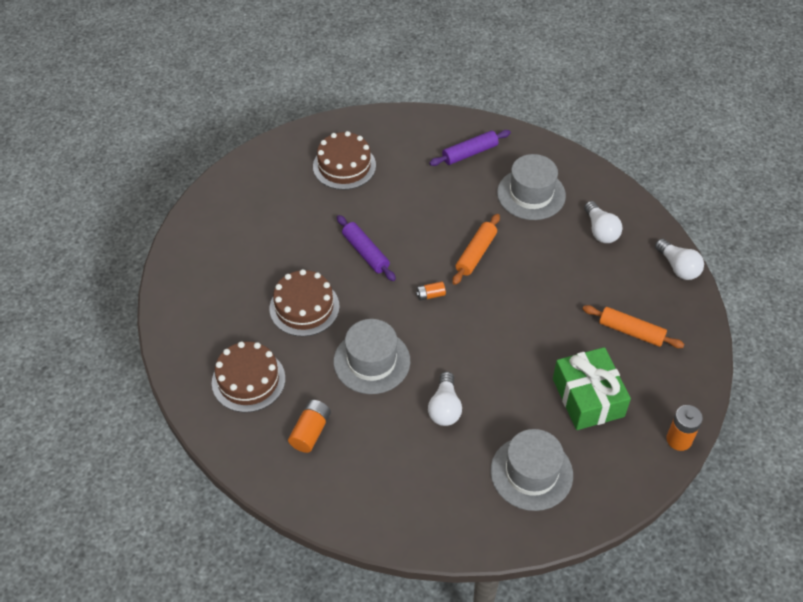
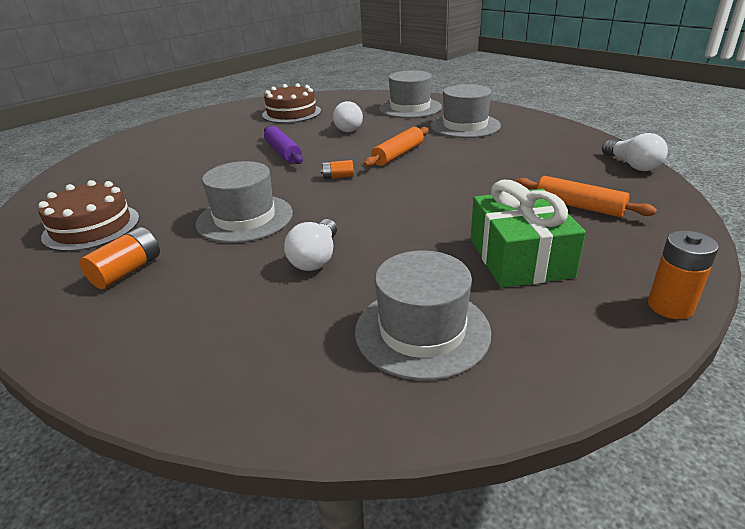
camera: 10 degrees right, 20 degrees down
brown cake [269,269,340,336] -> none
purple rolling pin [429,130,511,166] -> grey hat [379,70,442,118]
white light bulb [584,201,623,243] -> white light bulb moved to [333,101,363,132]

